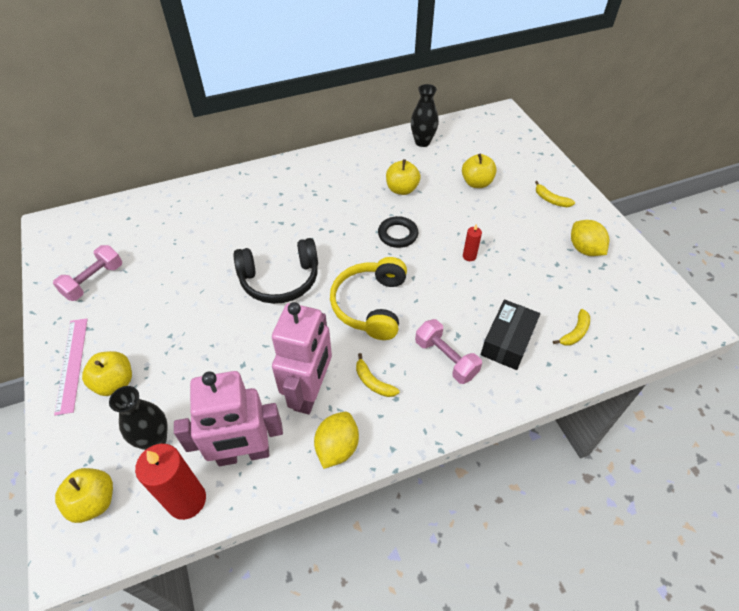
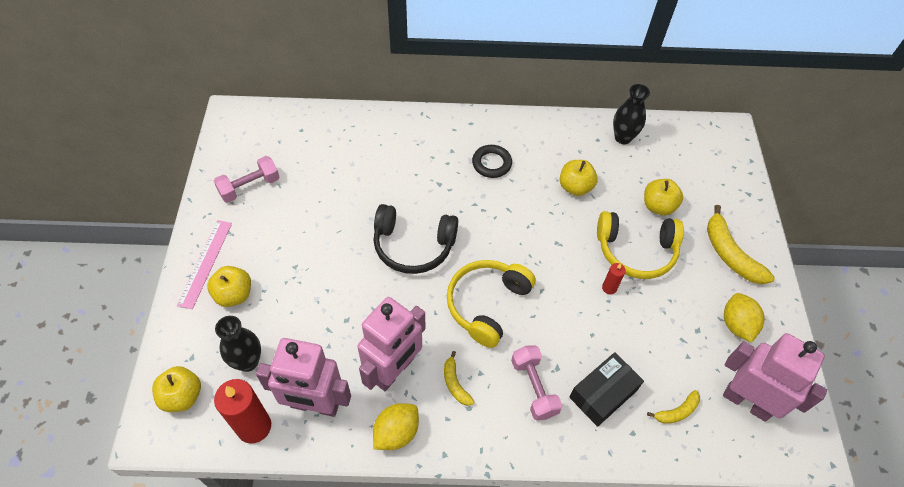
camera: 20 degrees right, 5 degrees up
black ring [378,216,418,248] -> black ring moved to [472,145,512,178]
yellow banana [535,181,575,207] -> yellow banana [707,205,775,284], size x1.84
none -> yellow headphones [597,211,684,279]
none -> pink robot [723,333,827,422]

